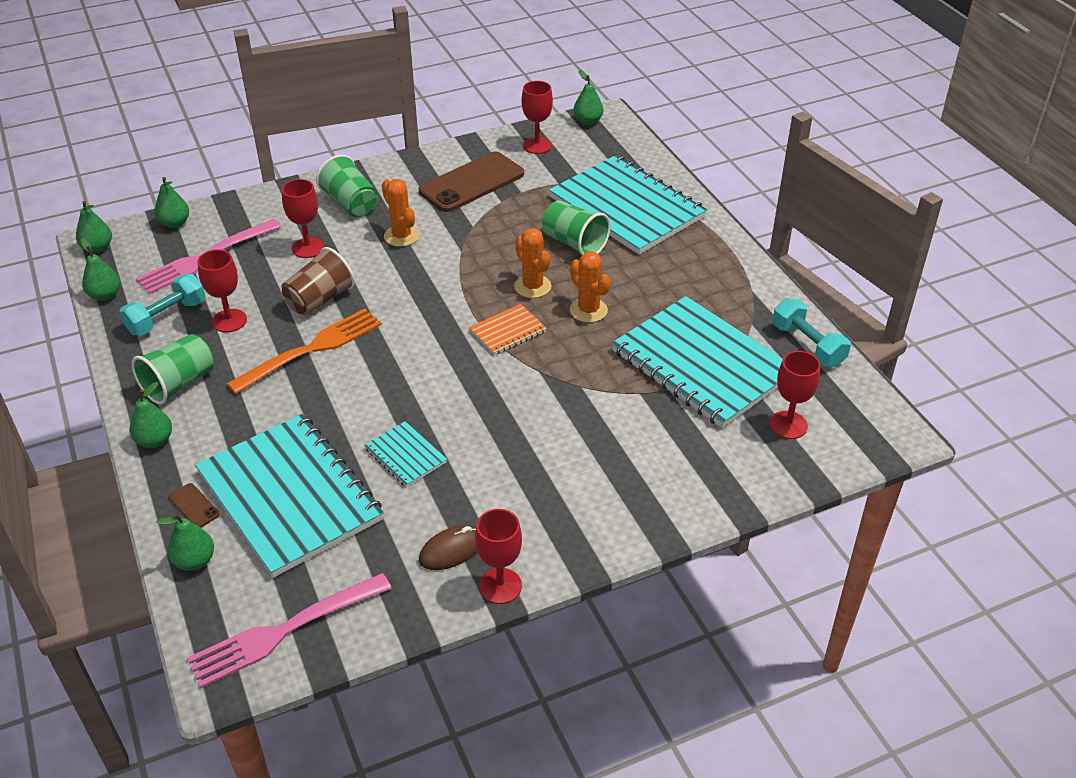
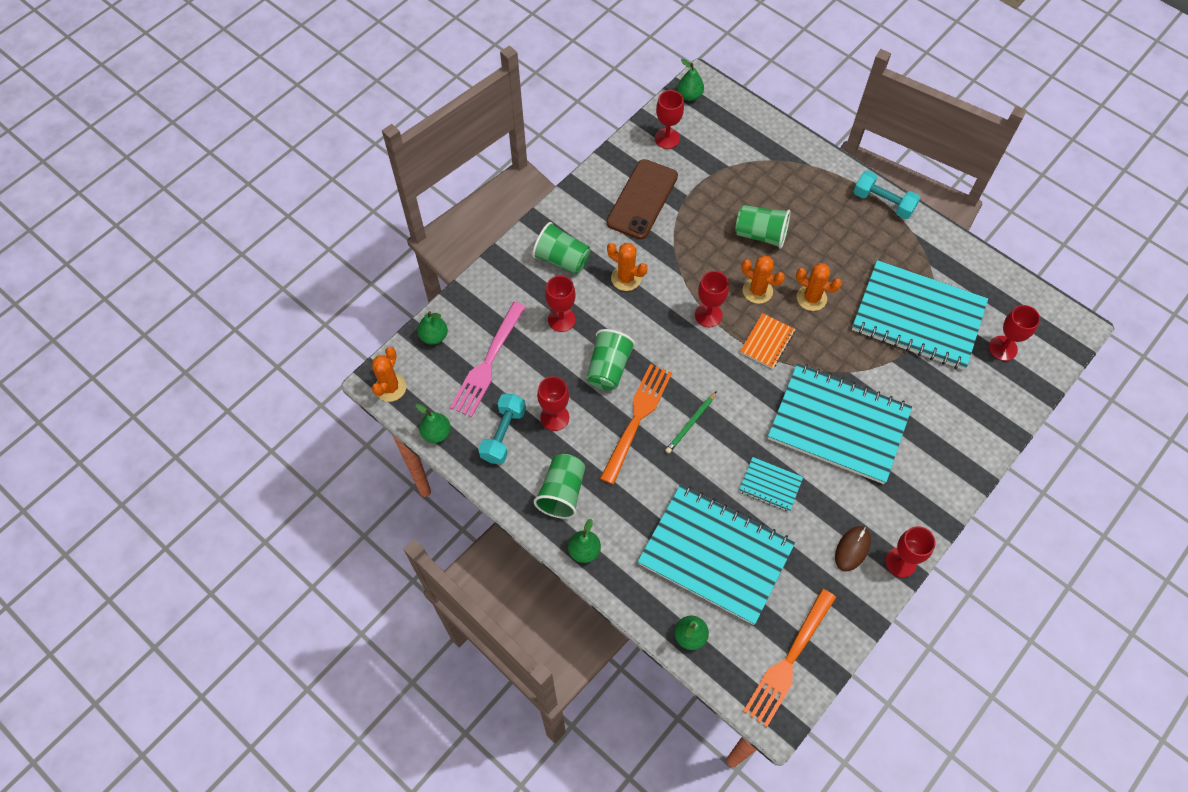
camera: 25 degrees left, 20 degrees up
green pear [76,201,112,253] -> orange cactus [372,347,406,402]
brown phone [169,483,220,528] -> none
pink fork [187,573,392,688] -> orange fork [743,589,836,727]
brown cup [281,247,355,316] -> green cup [586,329,635,390]
turquoise notebook [549,155,707,255] -> turquoise notebook moved to [768,363,912,484]
turquoise dumbbell [773,298,851,367] -> turquoise dumbbell moved to [854,171,920,219]
none -> green pencil [665,391,717,453]
none -> red goblet [695,271,729,327]

